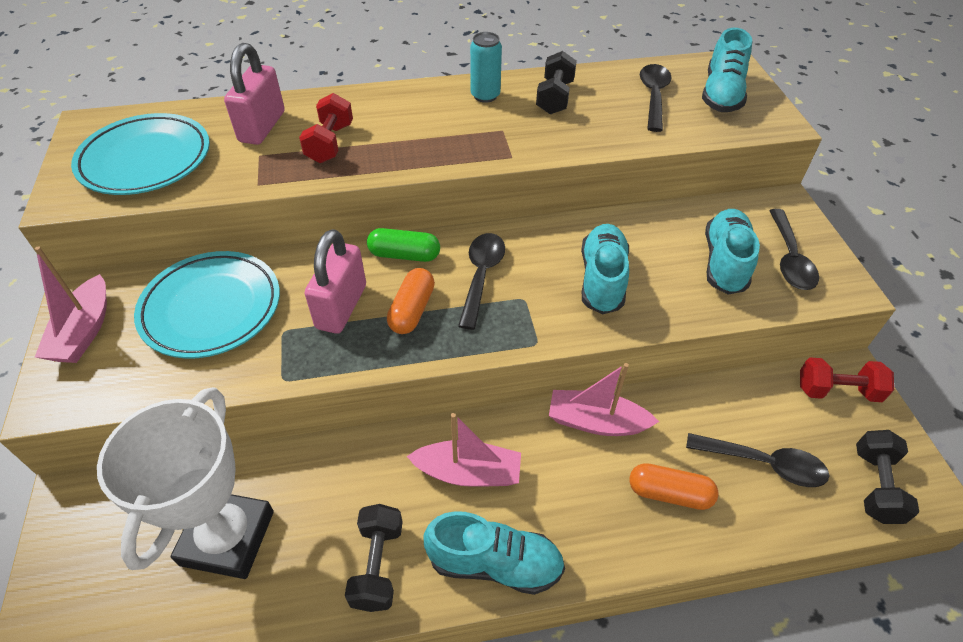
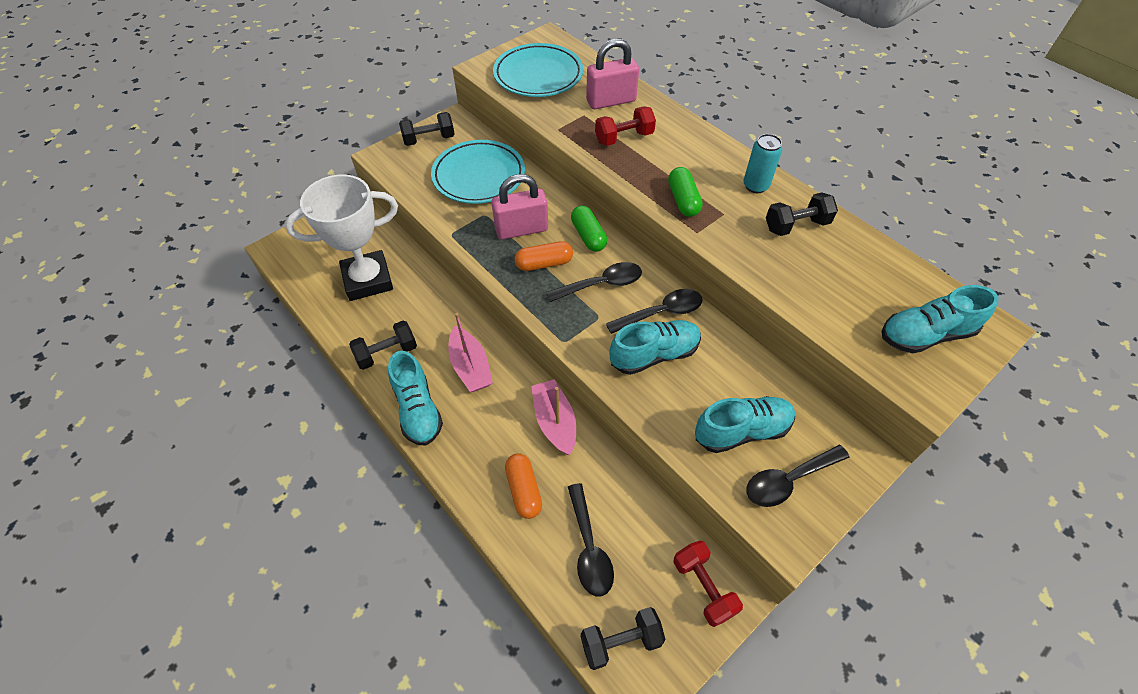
camera: 60 degrees right, 5 degrees up
pink boat [35,246,107,363] -> black dumbbell [399,112,455,146]
black spoon [640,64,672,132] -> black spoon moved to [606,289,703,334]
none -> green capsule [668,167,703,217]

